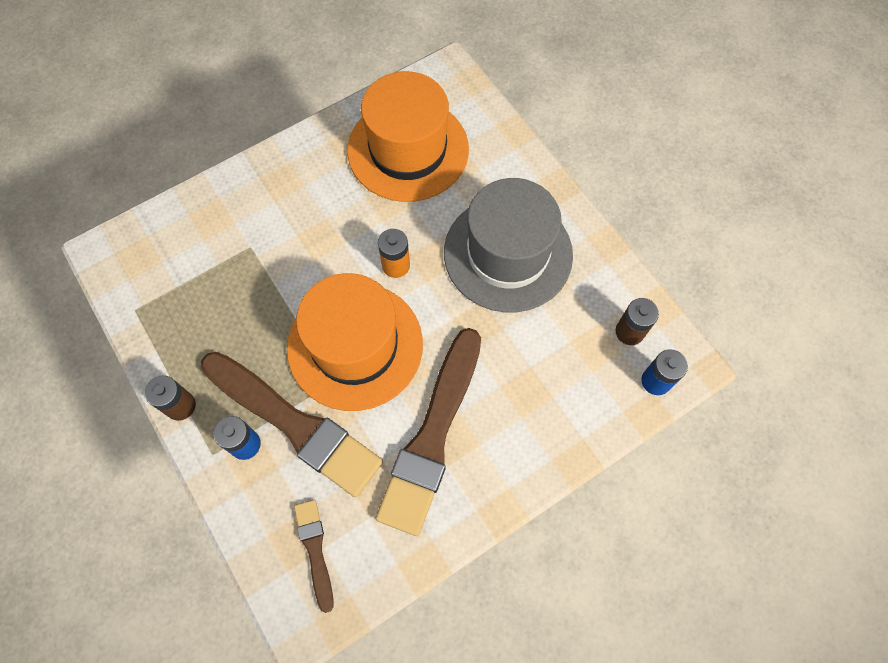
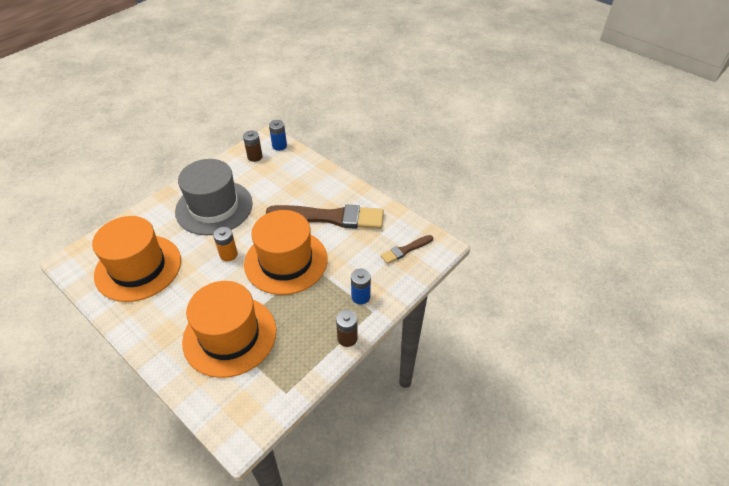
camera: 105 degrees left, 20 degrees down
brown brush [201,352,383,497] -> none
none -> orange hat [182,281,276,378]

